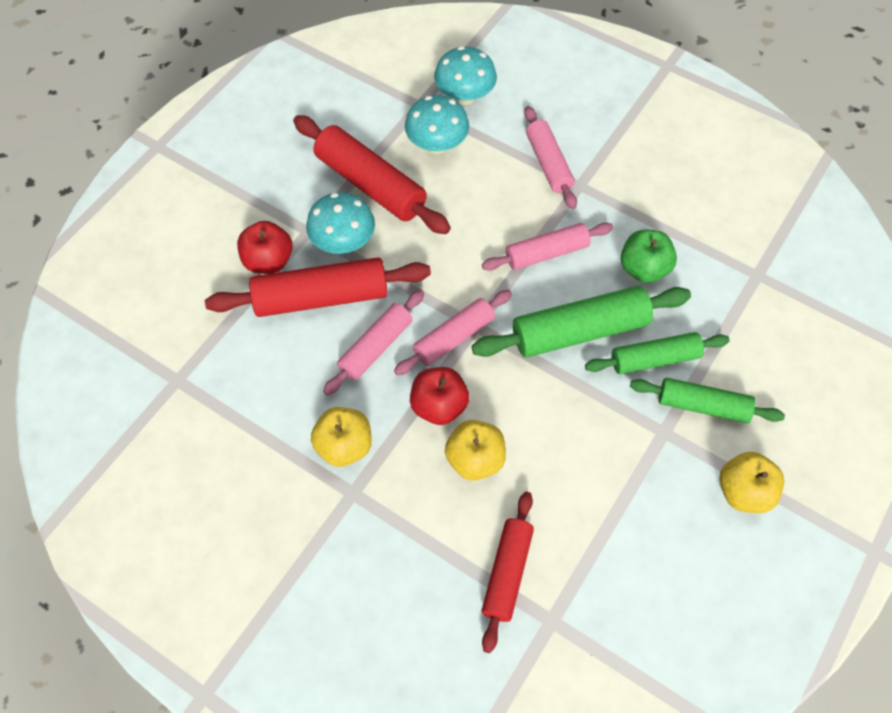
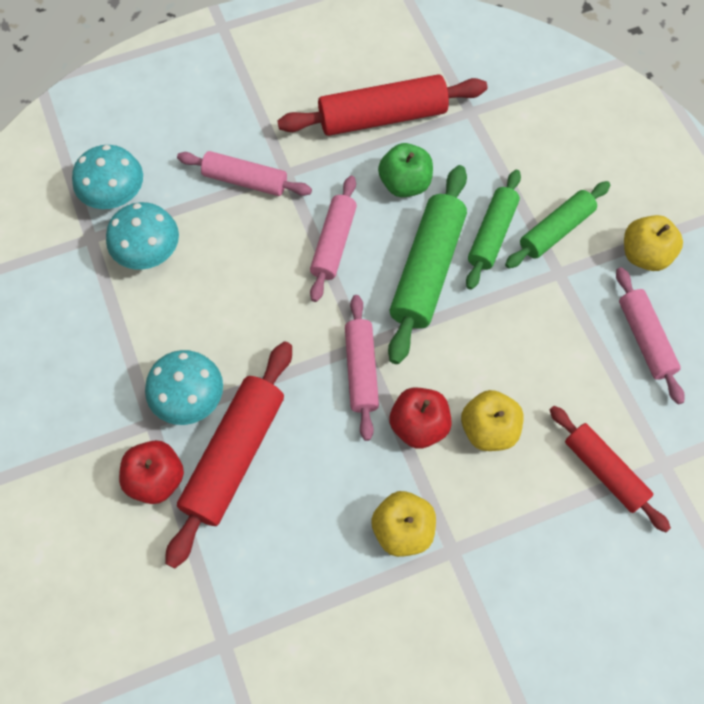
camera: 55 degrees left, 5 degrees up
red rolling pin [293,115,451,234] -> red rolling pin moved to [277,74,487,136]
pink rolling pin [323,290,424,396] -> pink rolling pin moved to [616,267,685,404]

